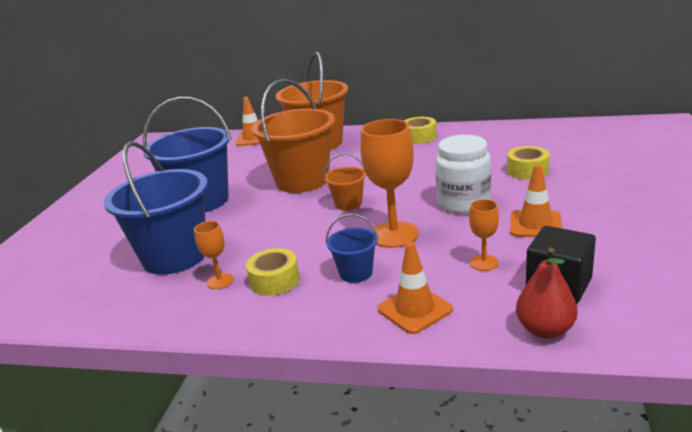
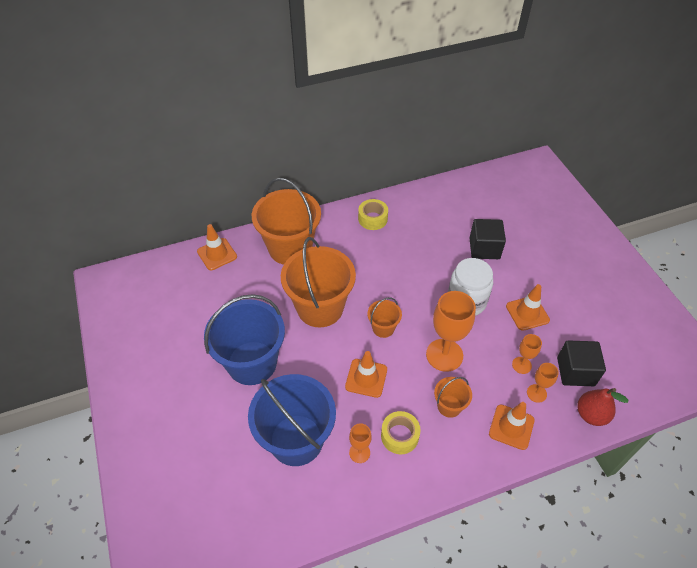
camera: 35 degrees left, 25 degrees up
blue bucket [326,214,379,283] -> orange bucket [434,377,472,418]
yellow tape [507,146,549,179] -> black cube [470,219,506,259]
none -> orange traffic cone [345,351,387,398]
none -> orange goblet [527,363,559,403]

